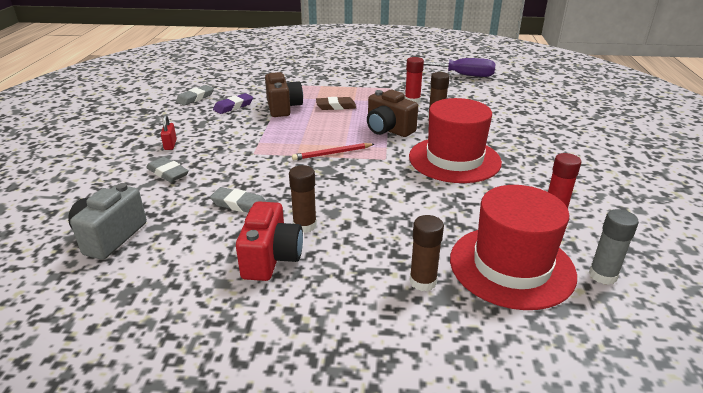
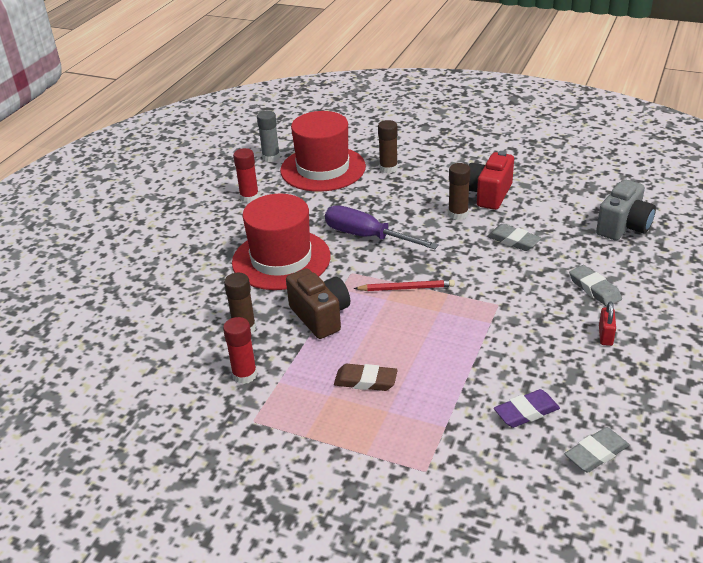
camera: 160 degrees left, 5 degrees up
brown camera [265,72,303,117] -> none
purple screwdriver [424,58,496,77] -> purple screwdriver moved to [325,205,439,249]

